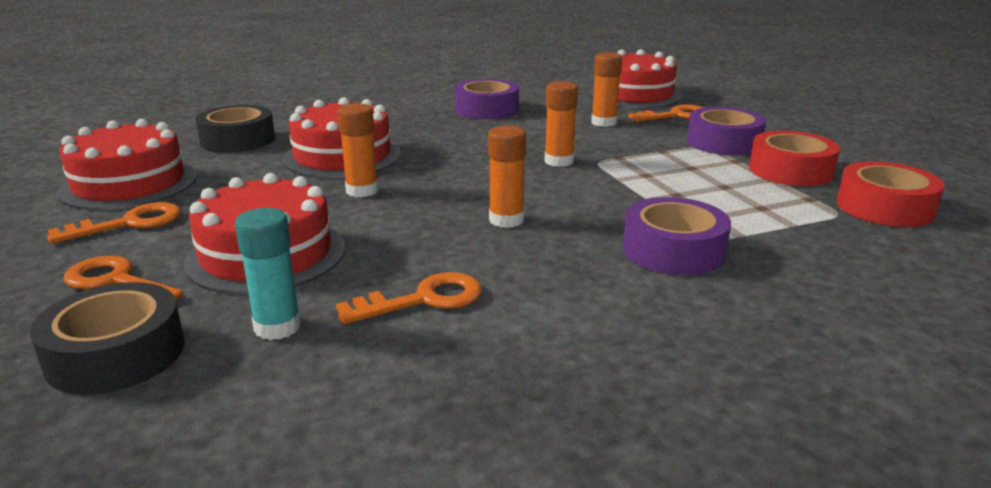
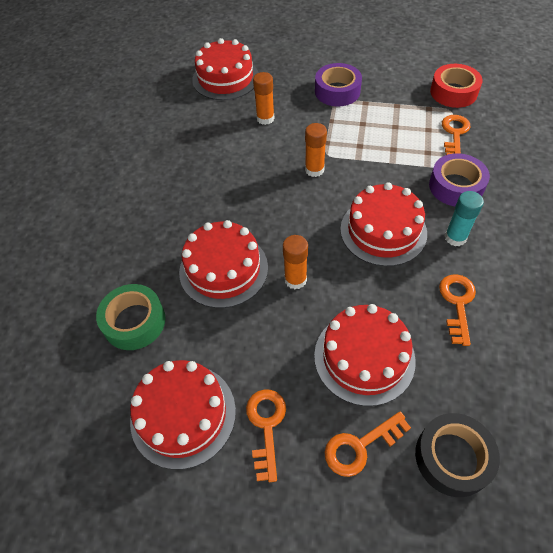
camera: 55 degrees left, 30 degrees up
black tape [195,105,275,153] -> green tape [96,284,166,350]
turquoise glue stick [235,208,301,340] -> turquoise glue stick moved to [445,191,484,246]
purple tape [454,79,519,119] -> none
orange glue stick [488,125,526,228] -> red cake [340,182,427,266]
orange key [628,105,704,122] -> orange key moved to [442,115,470,155]
red tape [749,131,840,186] -> none

